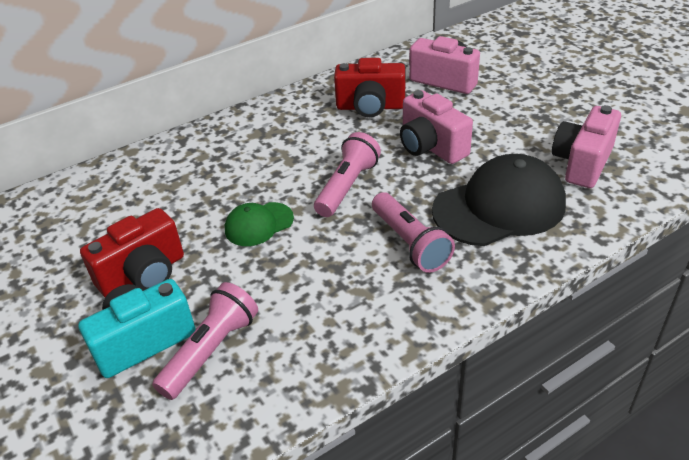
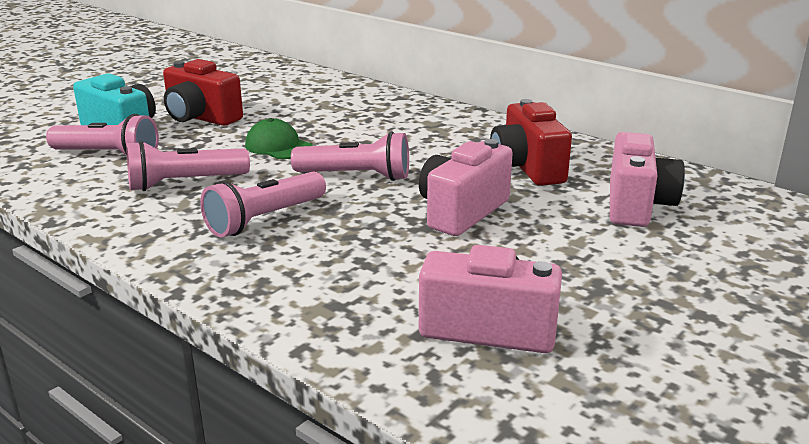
camera: 70 degrees right, 15 degrees down
black cap [432,154,566,246] -> none
none -> pink flashlight [126,141,250,191]

